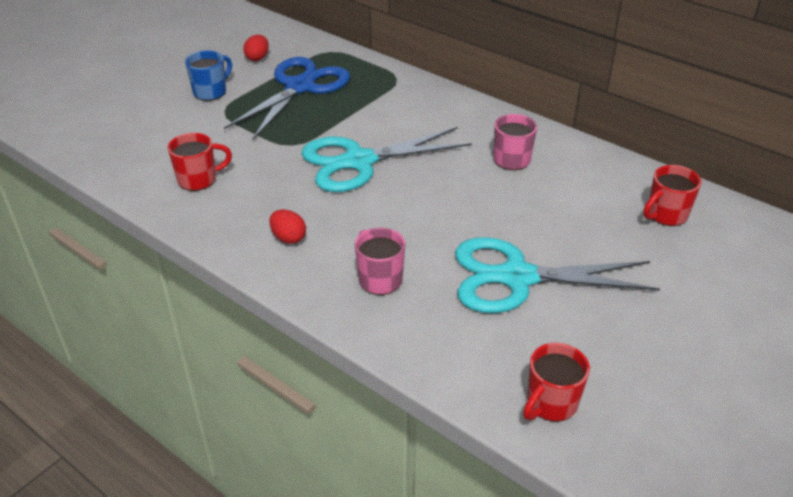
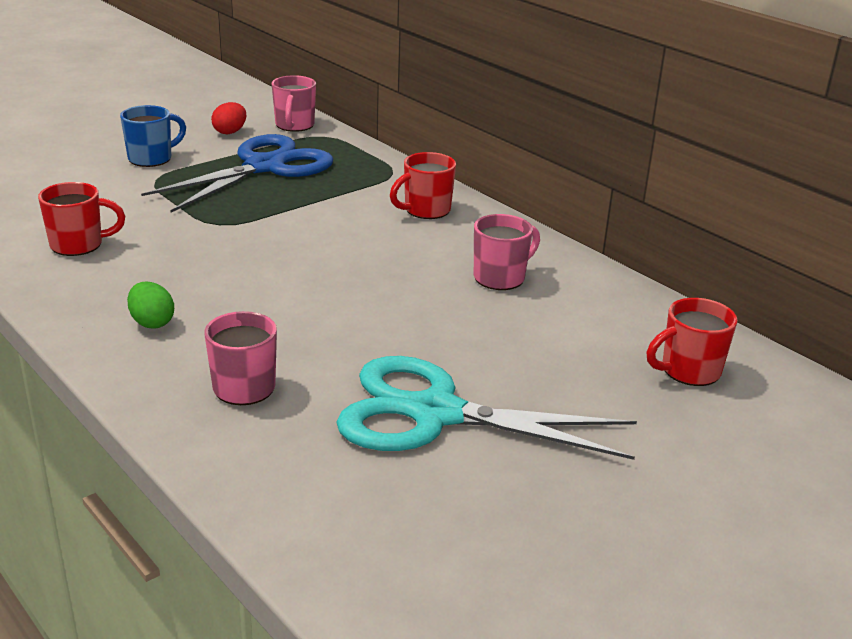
camera: 10 degrees right, 10 degrees down
red egg [269,209,306,244] -> green egg [127,282,174,329]
turquoise scissors [301,127,472,192] -> none
red mug [523,343,590,422] -> red mug moved to [390,152,456,219]
none -> pink mug [272,75,316,132]

